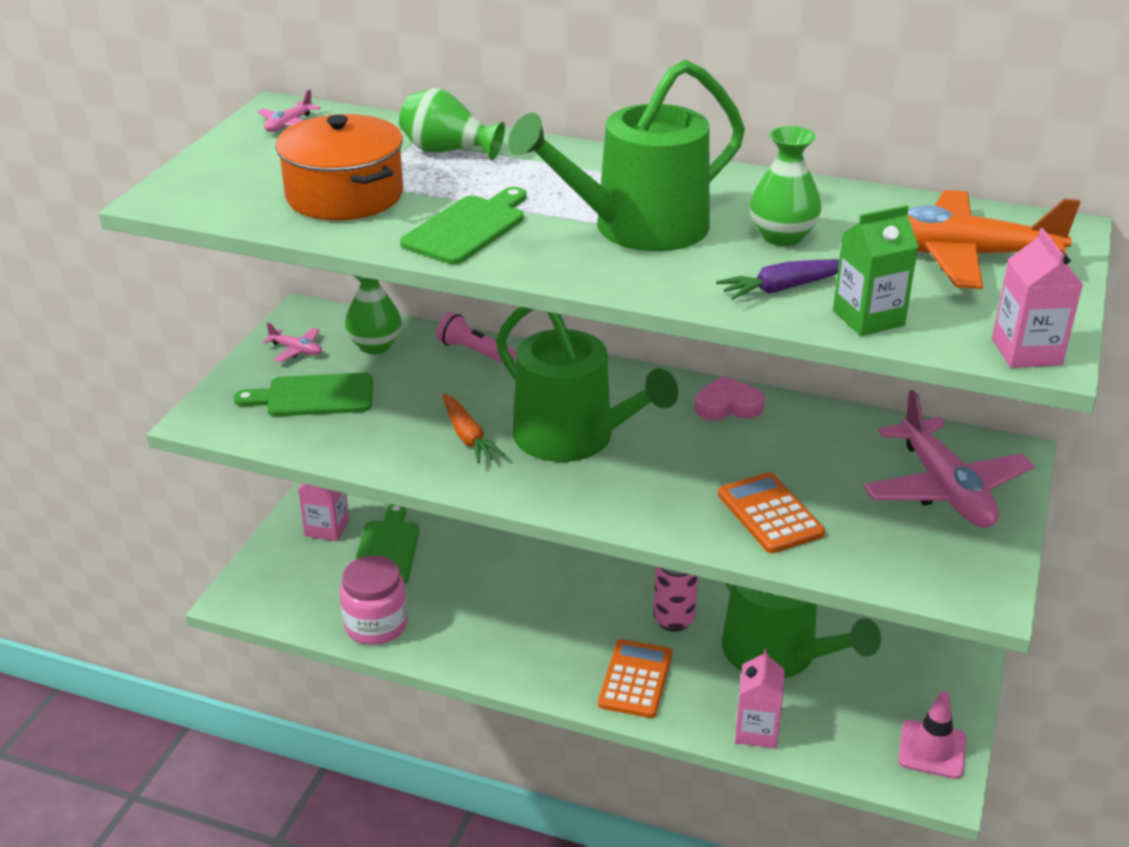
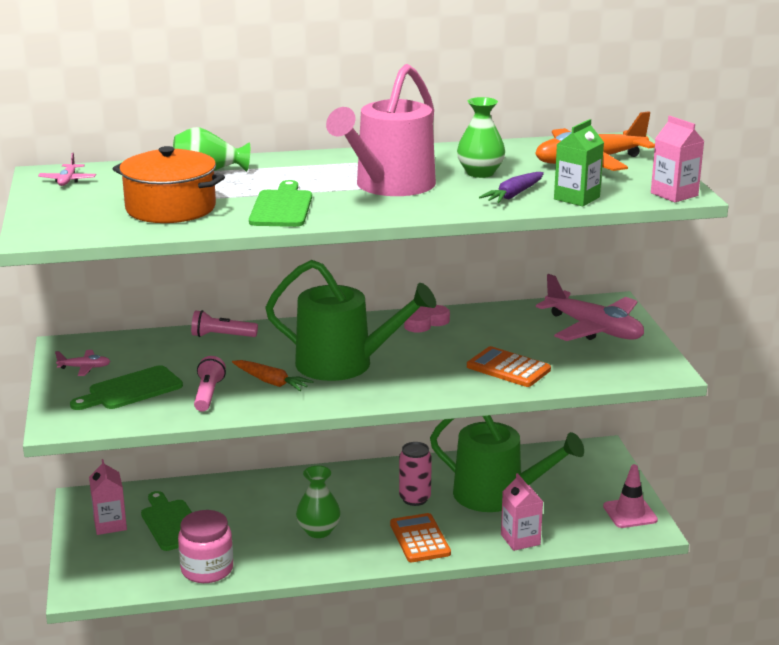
camera: 30 degrees left, 10 degrees down
green vase [345,276,402,354] -> green vase moved to [296,466,341,538]
green watering can [508,60,745,251] -> pink watering can [326,64,436,196]
none -> pink flashlight [194,356,226,412]

